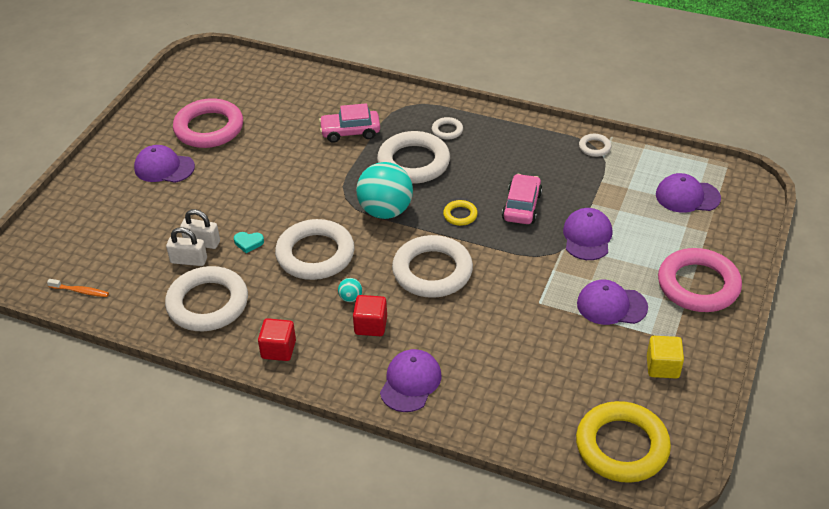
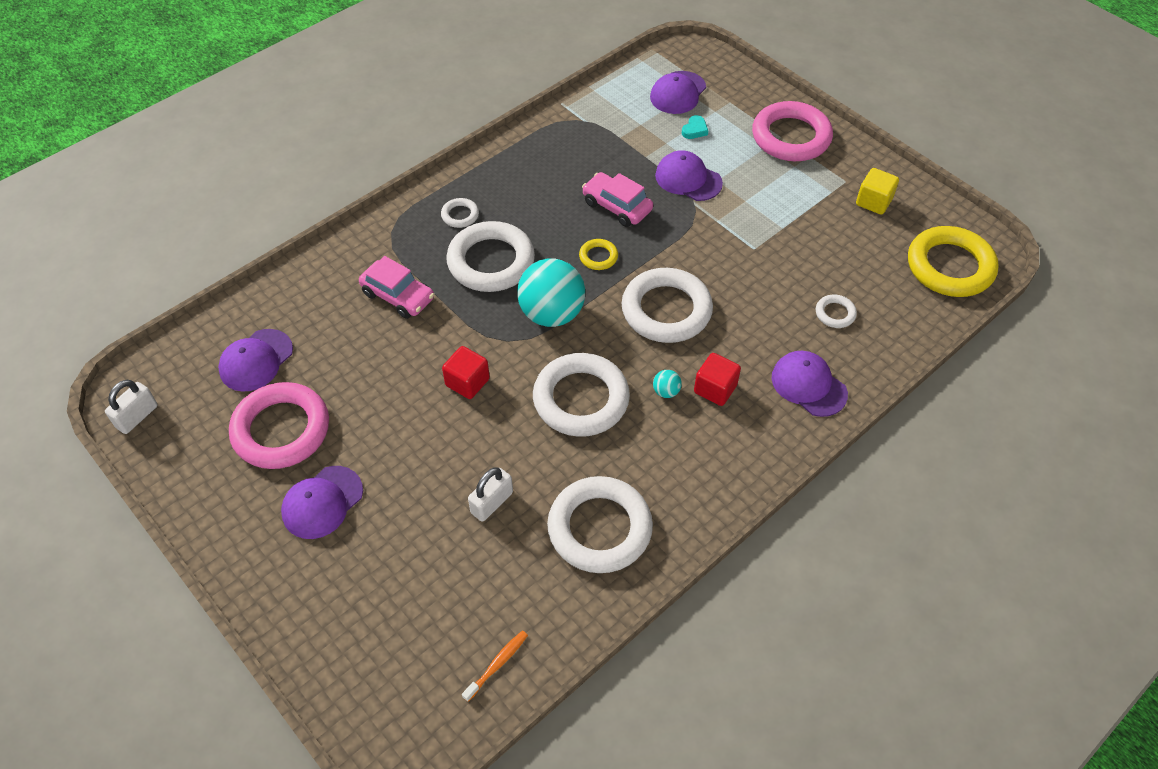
camera: 65 degrees left, 10 degrees up
white padlock [166,227,207,266] -> white padlock moved to [105,380,158,434]
turquoise heart [234,232,264,253] -> turquoise heart moved to [682,115,708,139]
red cube [258,318,296,361] -> red cube moved to [442,346,490,399]
pink car [319,103,380,143] -> pink car turned 75 degrees counterclockwise [359,256,434,319]
purple cap [577,280,648,325] -> purple cap moved to [218,329,293,392]
white ring [579,134,611,157] -> white ring moved to [816,295,857,328]

